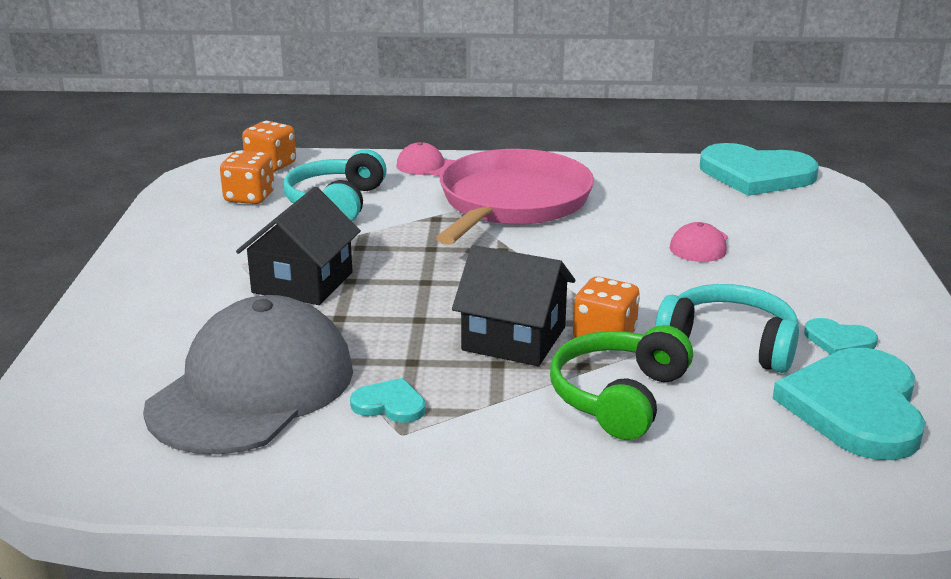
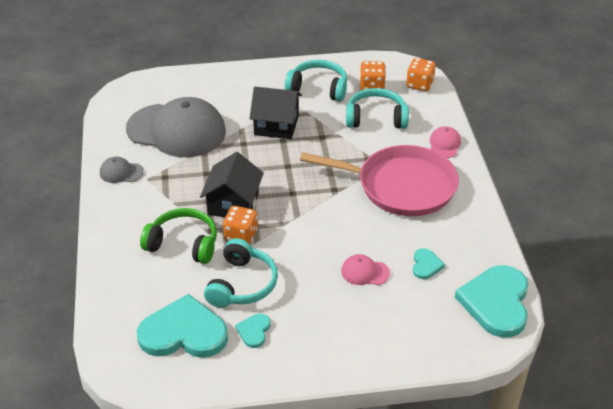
camera: 80 degrees right, 15 degrees up
turquoise heart [350,378,426,423] -> turquoise heart moved to [413,248,445,279]
none -> grey cap [100,157,144,183]
none -> turquoise headphones [285,60,347,101]

